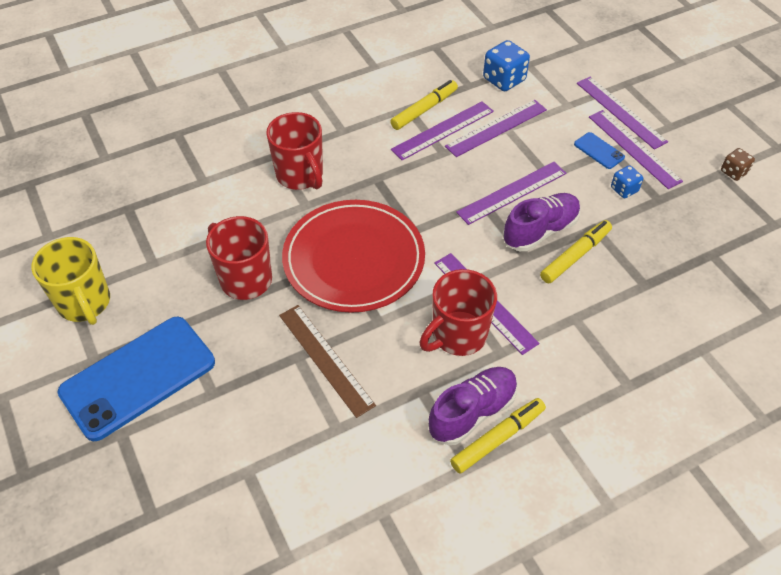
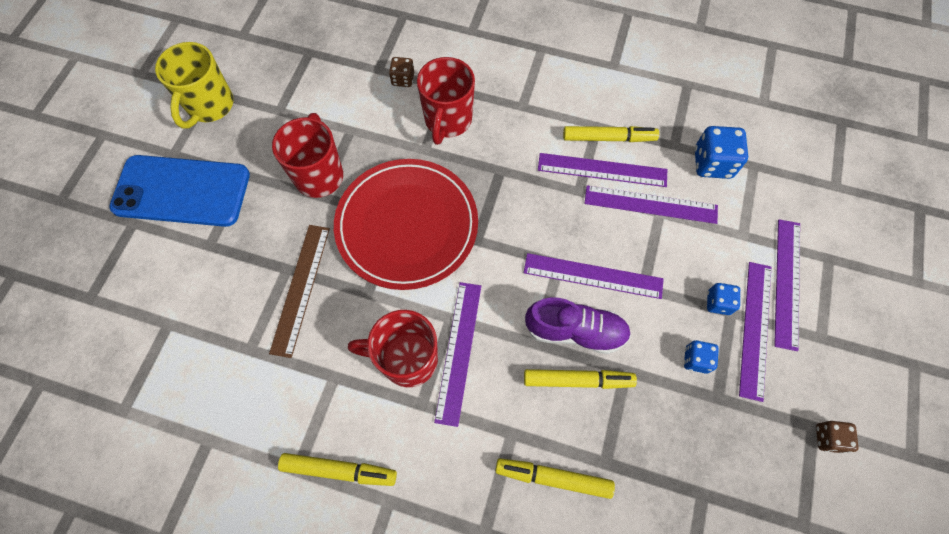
camera: 45 degrees right, 15 degrees up
purple shoe [428,367,517,445] -> none
blue phone [574,132,625,169] -> blue dice [707,283,740,315]
none -> brown dice [389,57,414,87]
none -> yellow marker [495,458,615,499]

